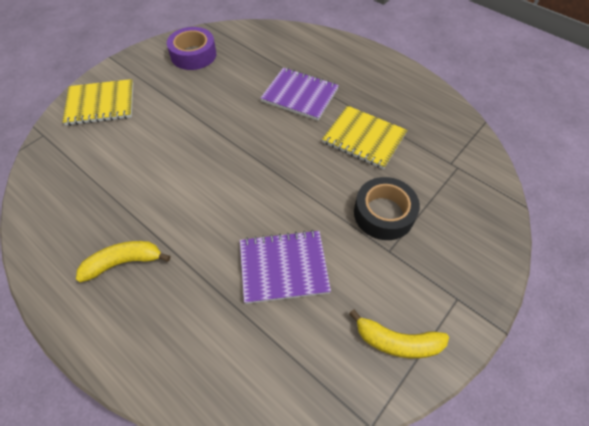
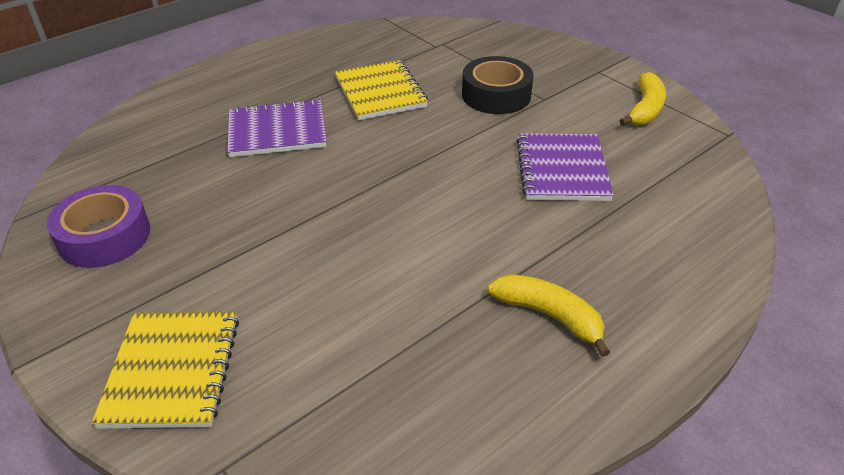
camera: 80 degrees left, 15 degrees down
yellow banana [76,241,170,283] -> yellow banana turned 135 degrees clockwise [488,274,610,357]
purple notebook [261,68,339,121] -> purple notebook turned 45 degrees clockwise [227,99,327,157]
yellow notebook [322,106,407,169] -> yellow notebook turned 60 degrees counterclockwise [335,60,428,120]

